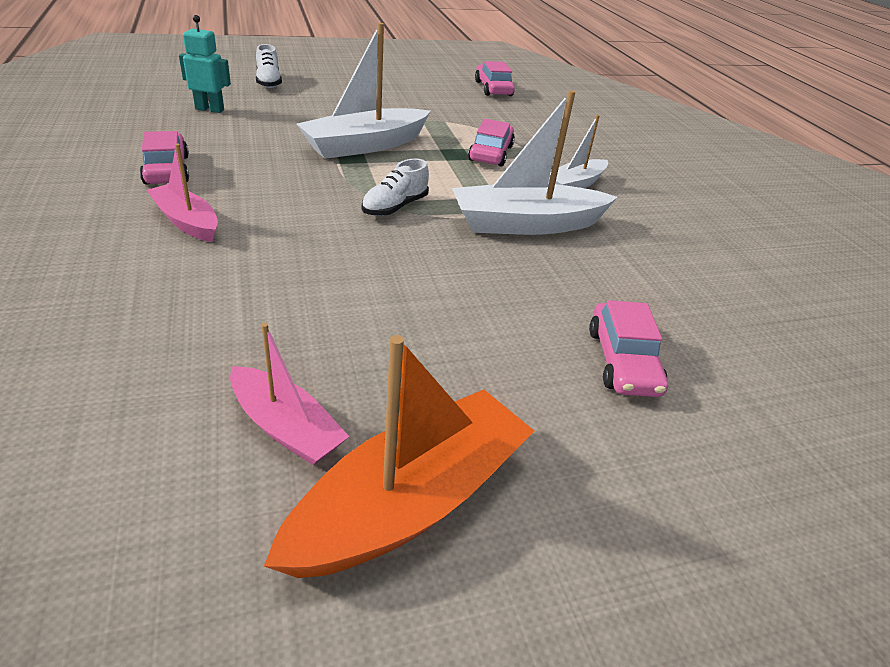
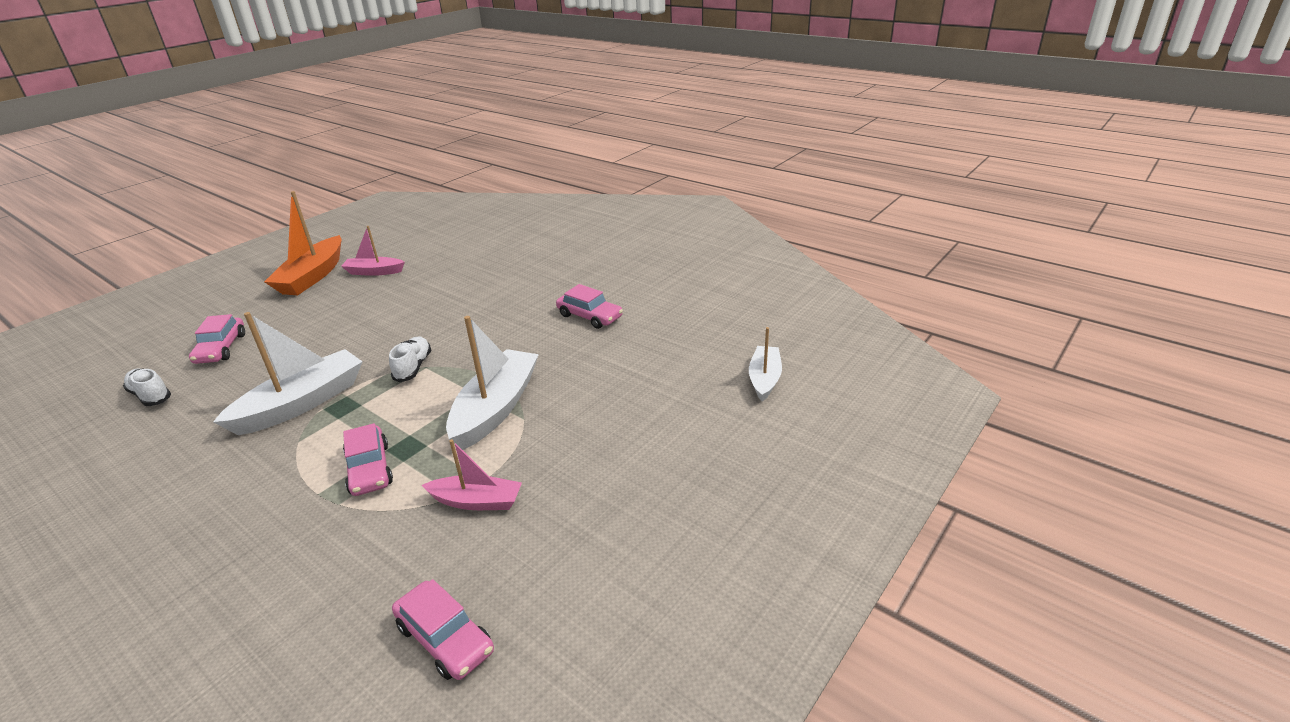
camera: 150 degrees right, 5 degrees down
pink boat [146,144,218,242] -> pink boat moved to [422,439,522,510]
turquoise robot [179,15,231,113] -> none
white shoe [256,44,282,88] -> white shoe moved to [123,369,171,406]
white boat [548,115,608,188] -> white boat moved to [749,327,782,401]
pink car [589,300,668,397] -> pink car turned 150 degrees counterclockwise [189,314,245,364]

